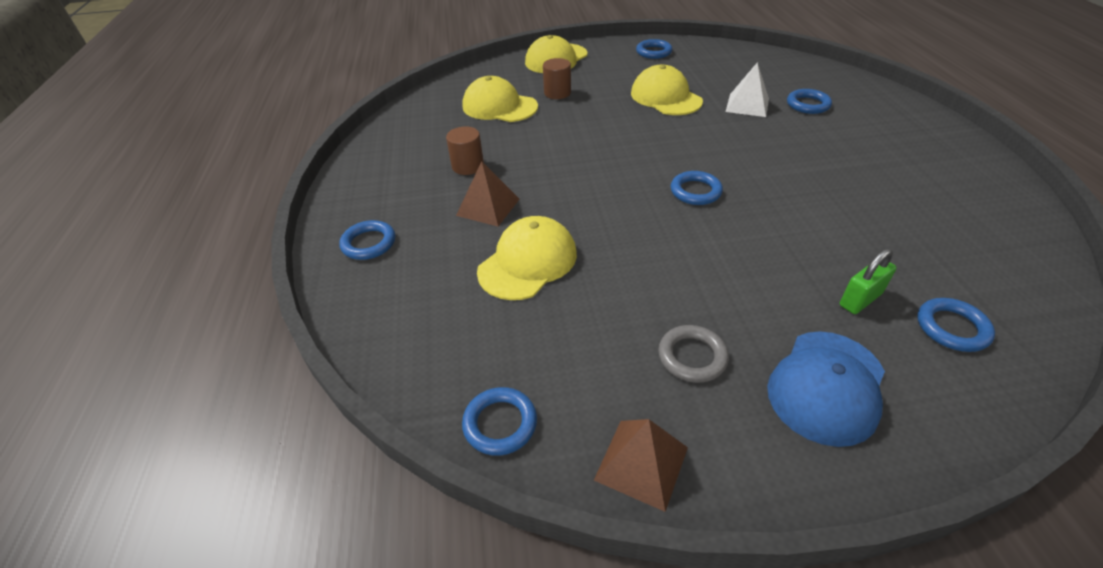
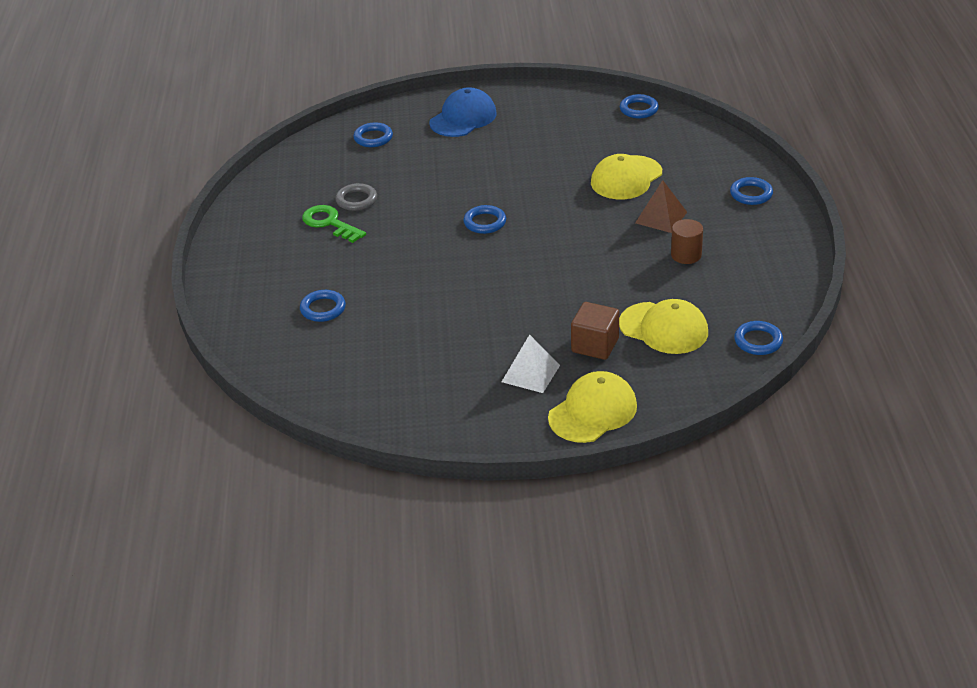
camera: 175 degrees left, 5 degrees down
brown cylinder [543,58,571,99] -> brown cube [571,302,619,360]
brown pyramid [594,419,688,512] -> none
yellow cap [631,65,703,115] -> none
blue ring [636,39,672,59] -> blue ring moved to [734,321,783,355]
grey ring [658,325,729,383] -> grey ring moved to [336,183,377,211]
white pyramid [726,62,769,117] -> white pyramid moved to [502,334,560,393]
green padlock [840,248,897,314] -> none
none -> green key [302,205,366,243]

